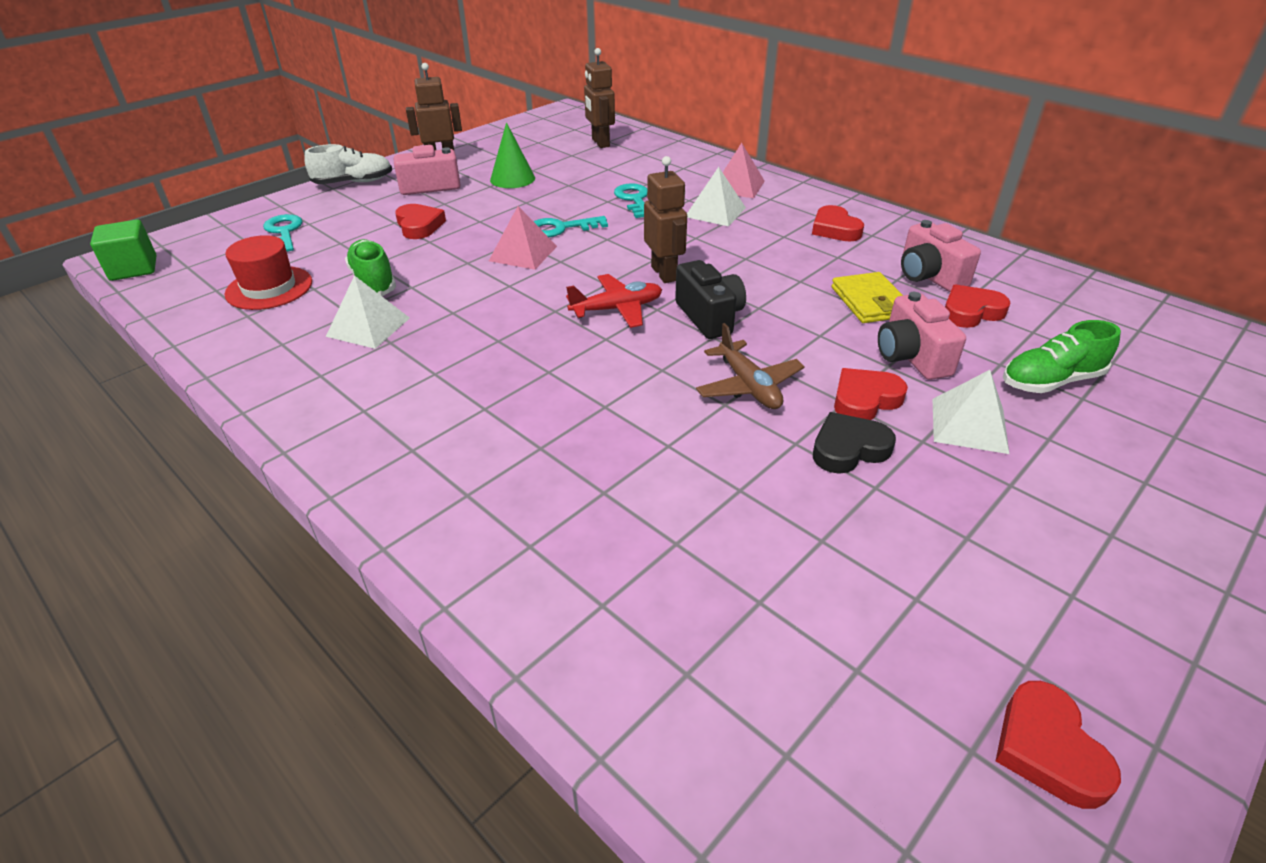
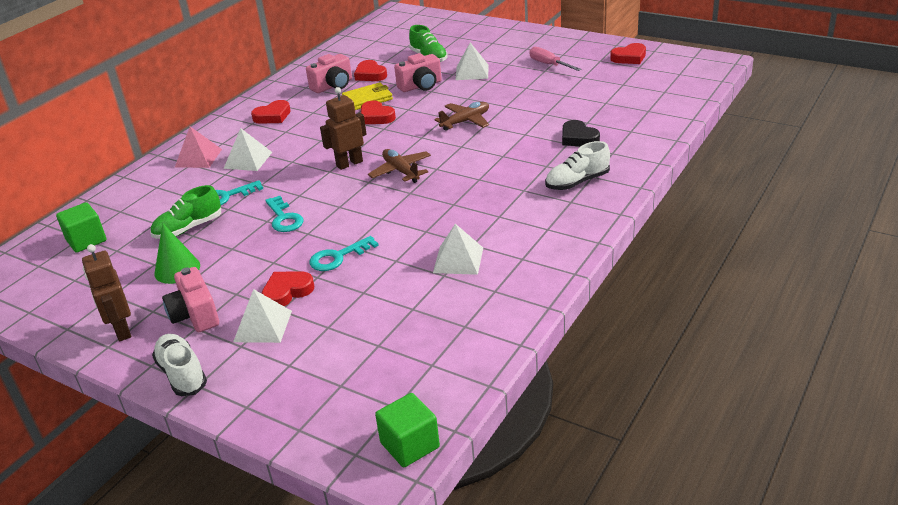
camera: 100 degrees left, 5 degrees down
red hat [225,235,312,310] -> none
turquoise key [263,214,303,252] -> turquoise key moved to [310,236,379,271]
green shoe [345,239,396,296] -> green shoe moved to [150,185,221,239]
pink pyramid [489,206,557,270] -> none
red plane [566,274,662,328] -> brown plane [368,149,431,183]
brown robot [584,48,615,148] -> green cube [56,202,106,253]
black camera [675,260,746,339] -> none
black heart [813,412,896,474] -> black heart moved to [562,120,600,146]
red heart [834,368,908,420] -> red heart moved to [361,101,396,124]
none -> white pyramid [233,289,292,343]
none -> pink screwdriver [529,47,581,71]
none -> white shoe [545,141,610,190]

